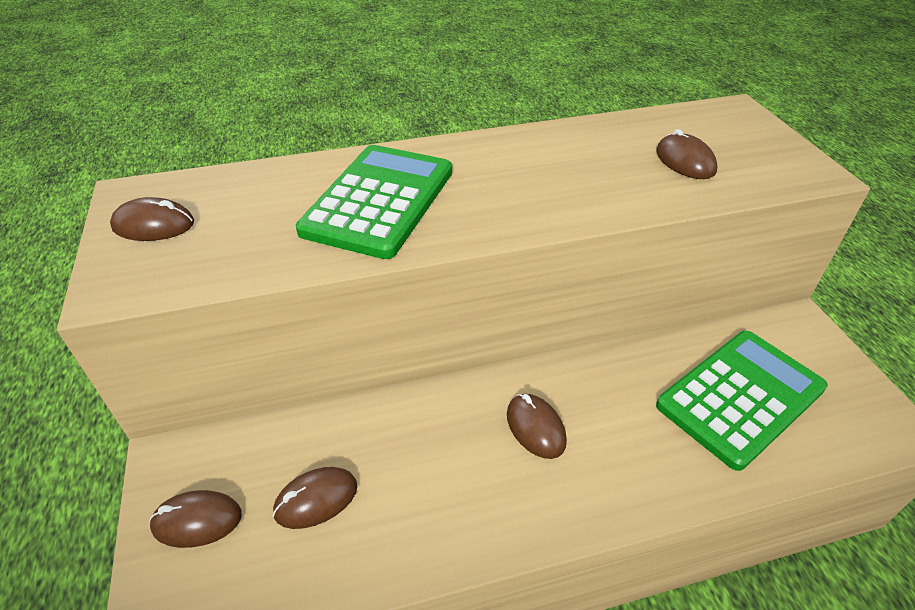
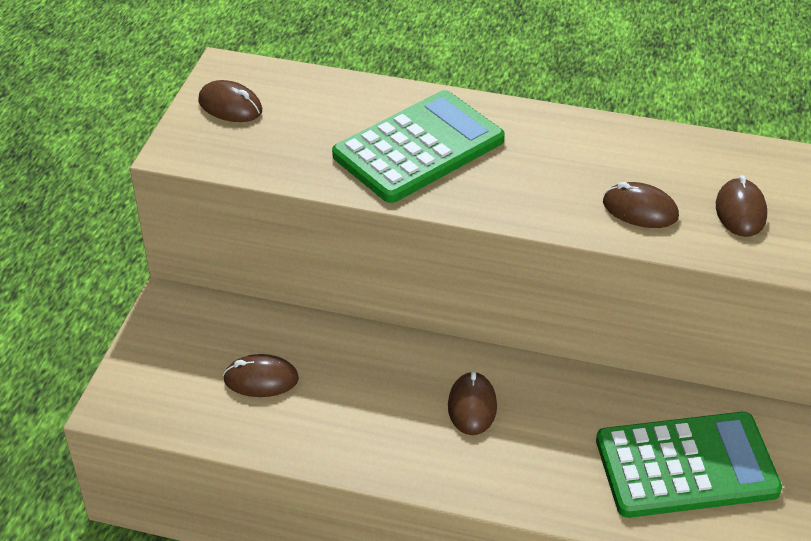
camera: 30 degrees right, 0 degrees up
brown mouse [149,490,242,548] -> brown mouse moved to [603,182,679,228]

